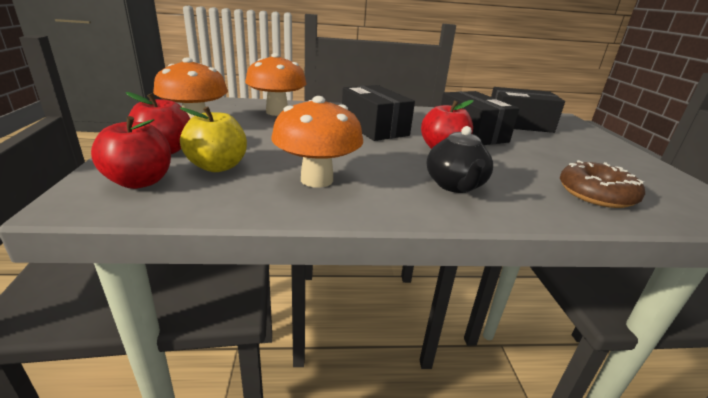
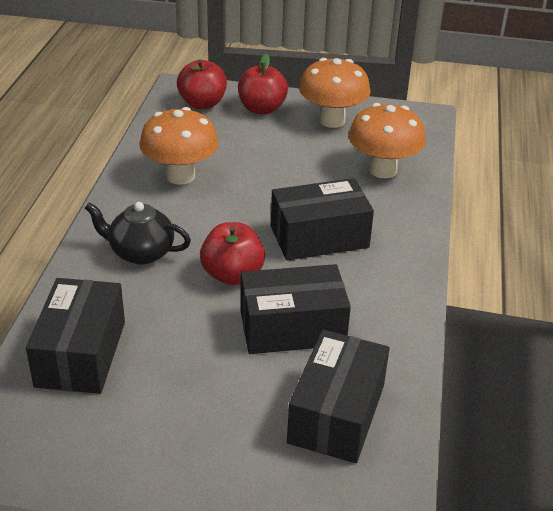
camera: 105 degrees right, 10 degrees up
yellow apple [180,107,247,172] -> none
brown donut [560,160,645,208] -> black box [26,278,125,394]

